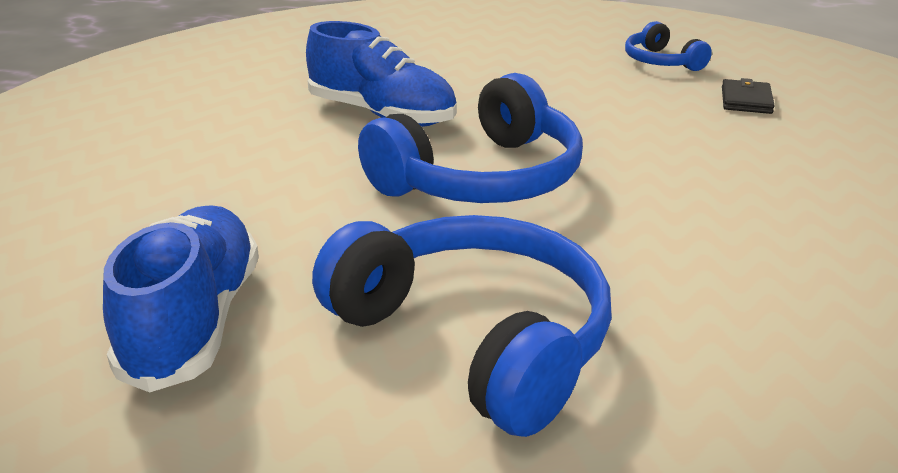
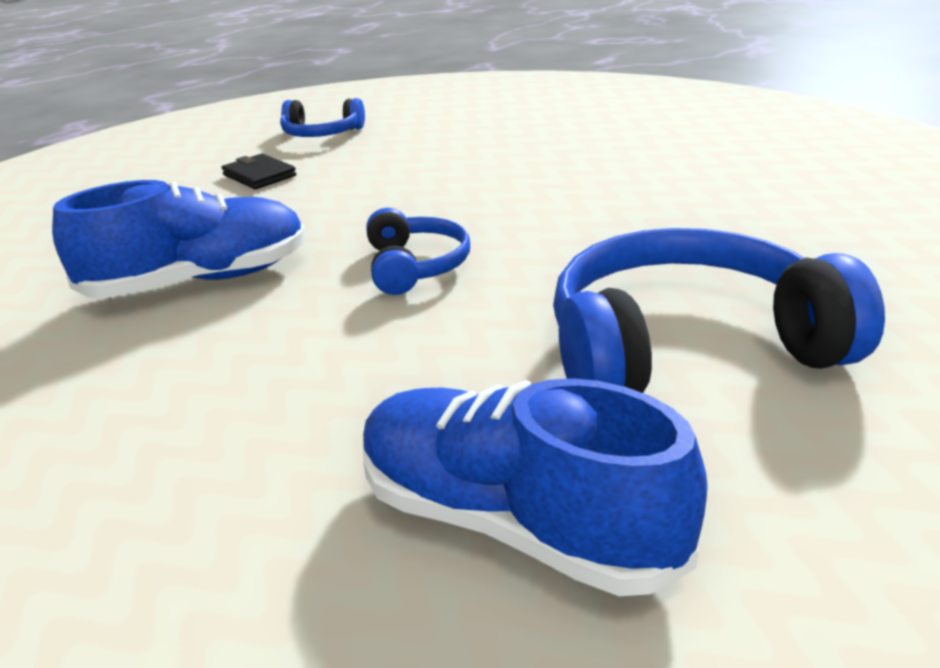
camera: 55 degrees left, 0 degrees up
blue headphones [358,73,583,203] -> blue headphones [366,208,470,295], size x0.52
black wallet [722,78,775,114] -> black wallet moved to [222,154,296,189]

